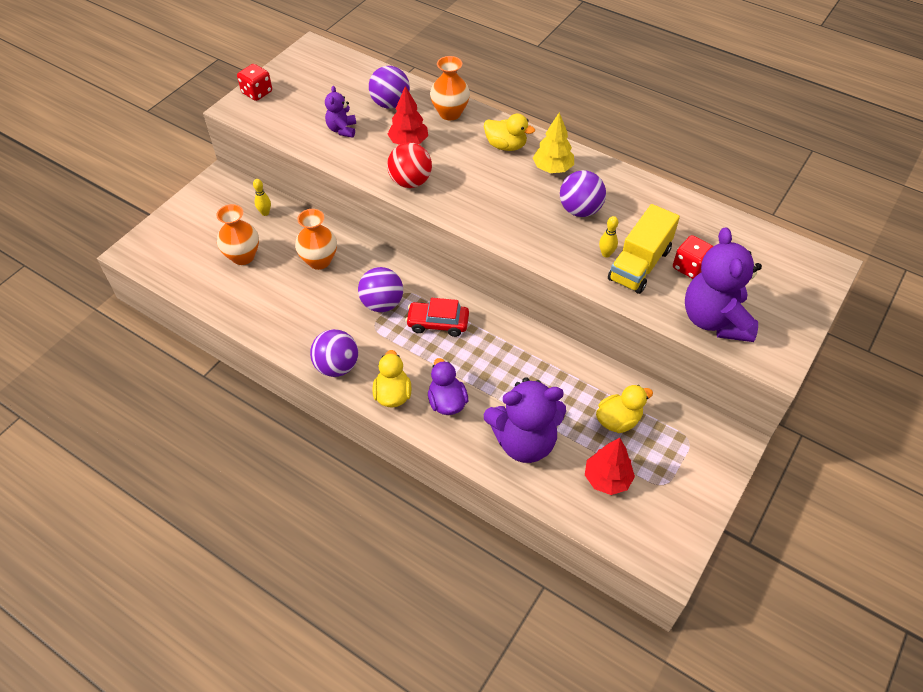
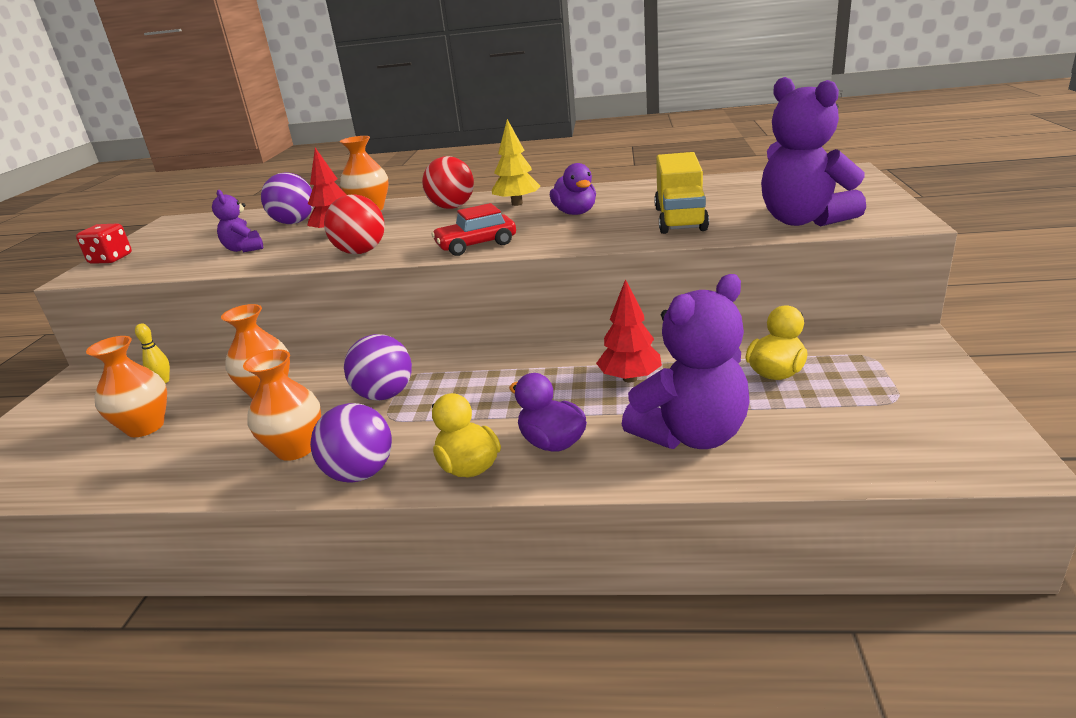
camera: 25 degrees left, 25 degrees down
red car [405,298,469,337] -> red car moved to [431,203,516,256]
yellow duck [484,114,535,151] -> red ball [422,156,474,209]
purple ball [560,170,606,217] -> purple duck [550,163,596,215]
red tree [585,438,635,495] -> red tree moved to [596,279,662,383]
yellow bowling pin [599,216,618,258] -> none
red dice [673,235,713,279] -> none
none -> orange vase [243,349,321,461]

